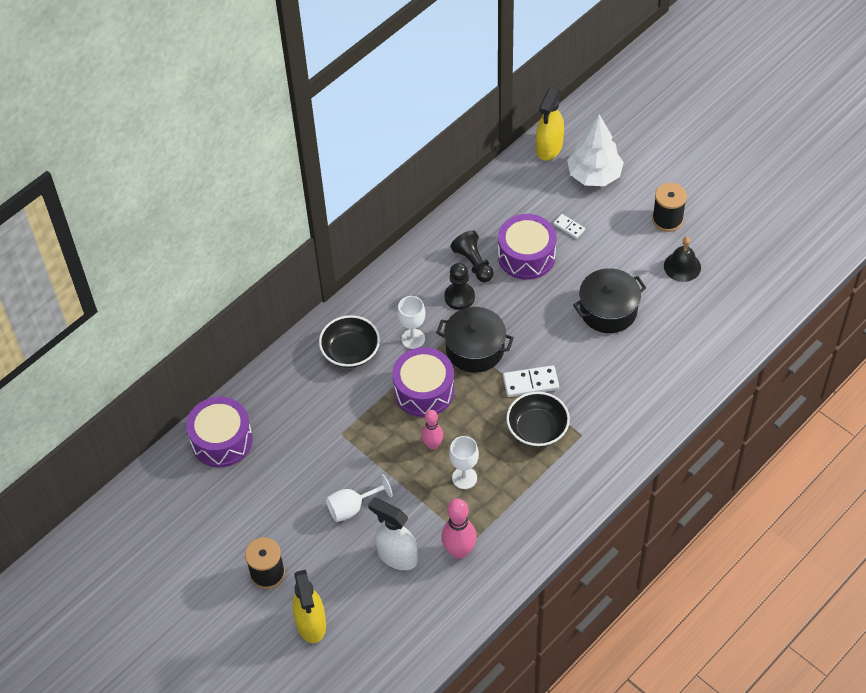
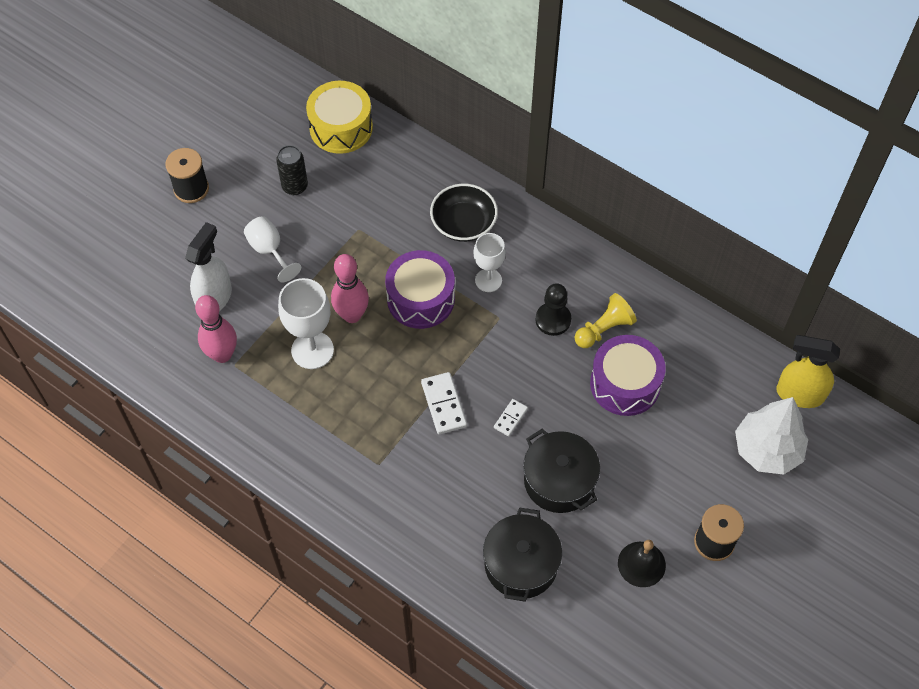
camera: 80 degrees right, 5 degrees up
purple drum [186,397,253,467] -> yellow drum [306,81,373,154]
yellow spray bottle [292,570,326,643] -> none
pink bowling pin [421,410,443,450] -> pink bowling pin [331,254,369,323], size x1.54
black pot [436,307,514,373] -> black pot moved to [483,508,562,602]
white goblet [449,436,479,489] -> white goblet [278,278,334,369], size x1.52
black pawn [450,230,494,282] -> yellow pawn [575,293,637,348]
black bowl [506,392,570,447] -> none
white domino [553,214,585,239] -> white domino moved to [494,399,528,436]
none -> black can [276,145,308,195]

